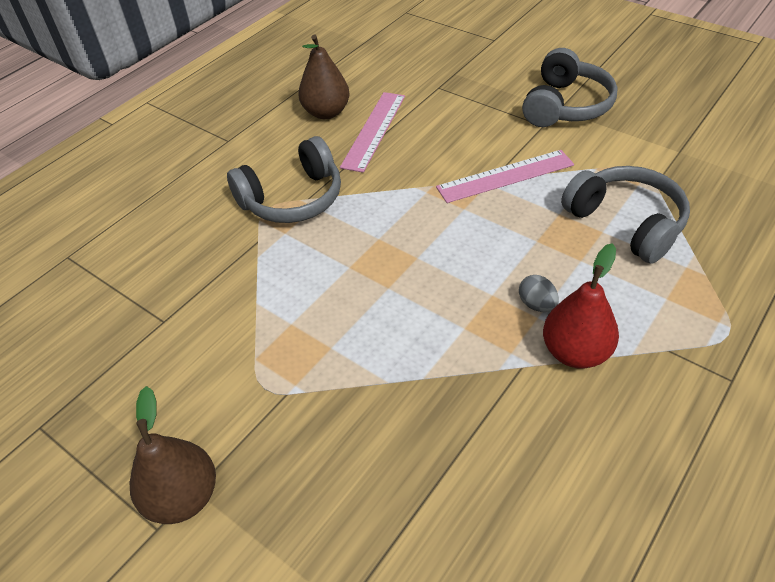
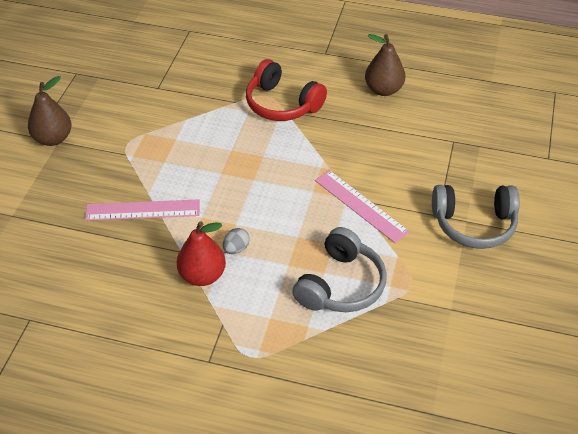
camera: 65 degrees right, 0 degrees up
grey headphones [227,136,341,223] -> red headphones [246,59,327,121]
pink ruler [340,92,405,173] -> pink ruler moved to [85,199,200,221]

